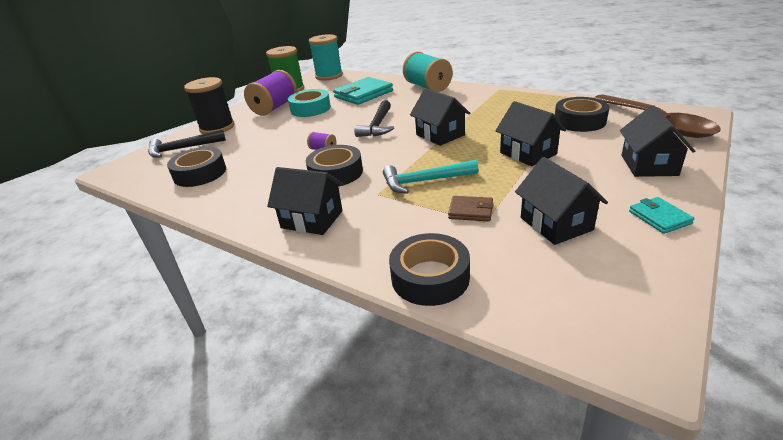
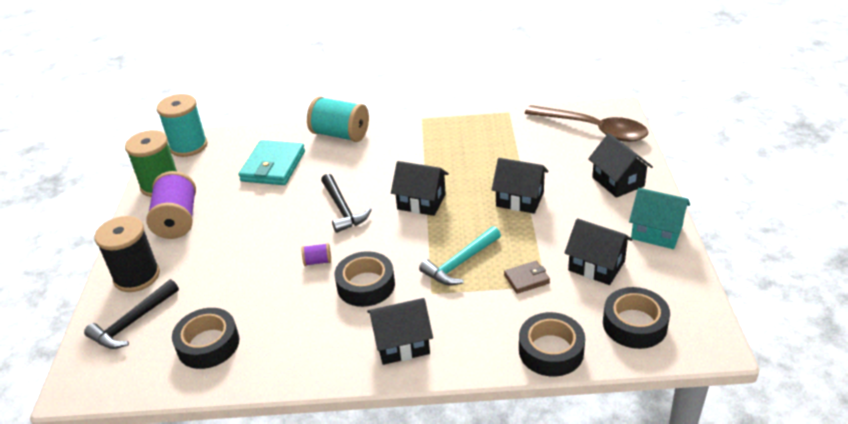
camera: 35 degrees left, 5 degrees up
turquoise tape [288,89,331,117] -> none
black tape [555,97,609,132] -> black tape moved to [603,287,670,349]
turquoise wallet [629,197,694,234] -> turquoise house [629,188,690,249]

